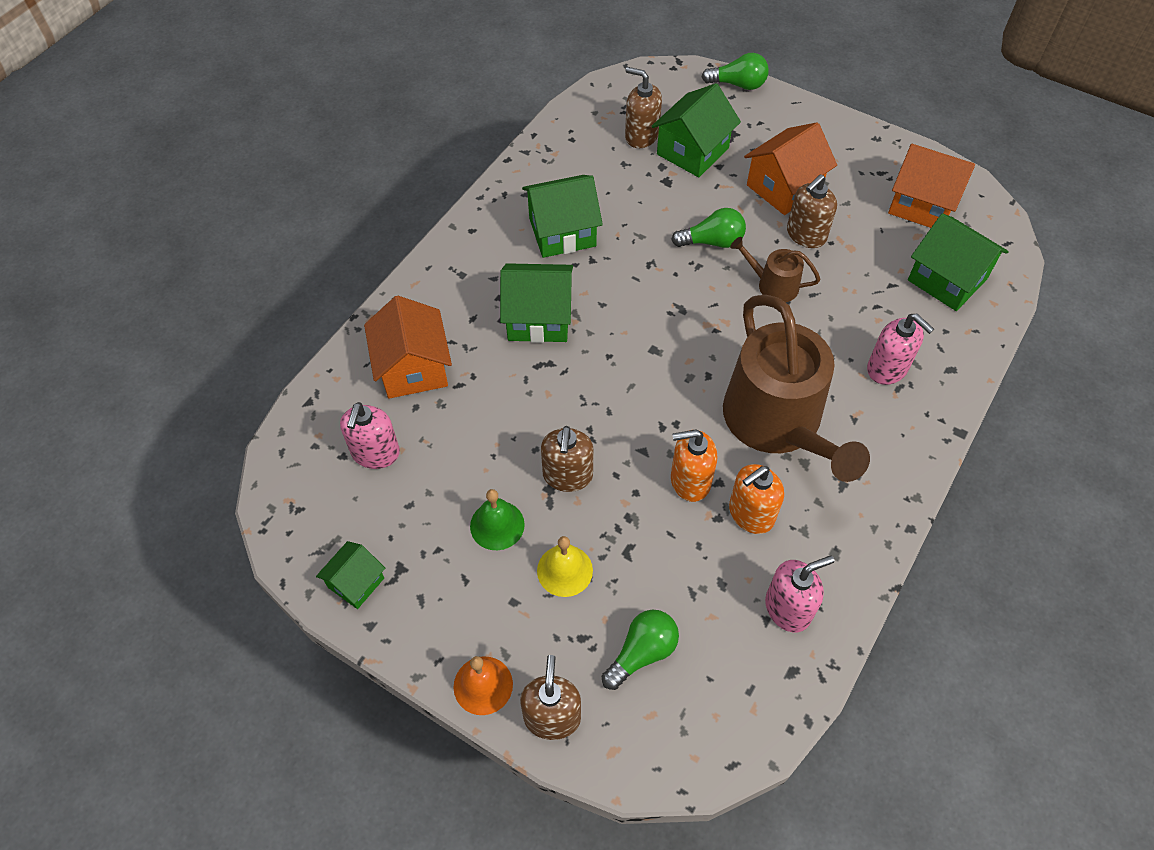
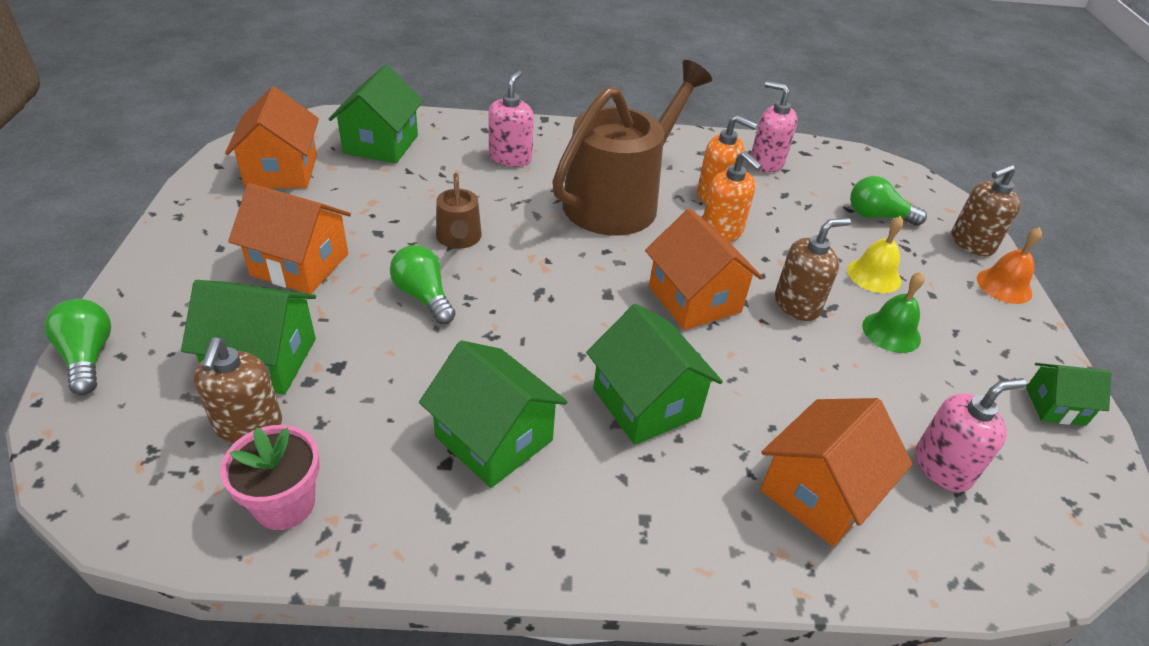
camera: 125 degrees left, 15 degrees down
brown soap dispenser [787,174,837,248] -> none
none -> pink flower pot [220,425,320,530]
none -> orange house [645,209,763,330]

